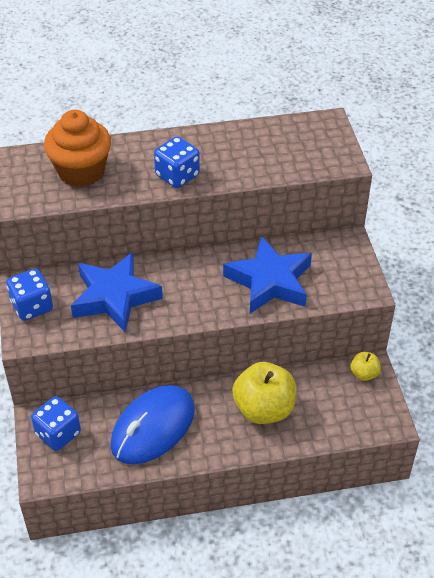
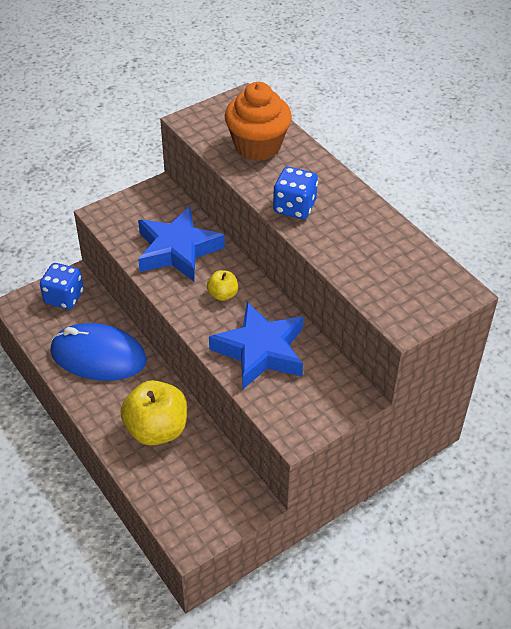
camera: 65 degrees right, 0 degrees up
blue dice [7,268,53,321] -> none
yellow apple [351,352,381,381] -> yellow apple moved to [207,270,238,301]

